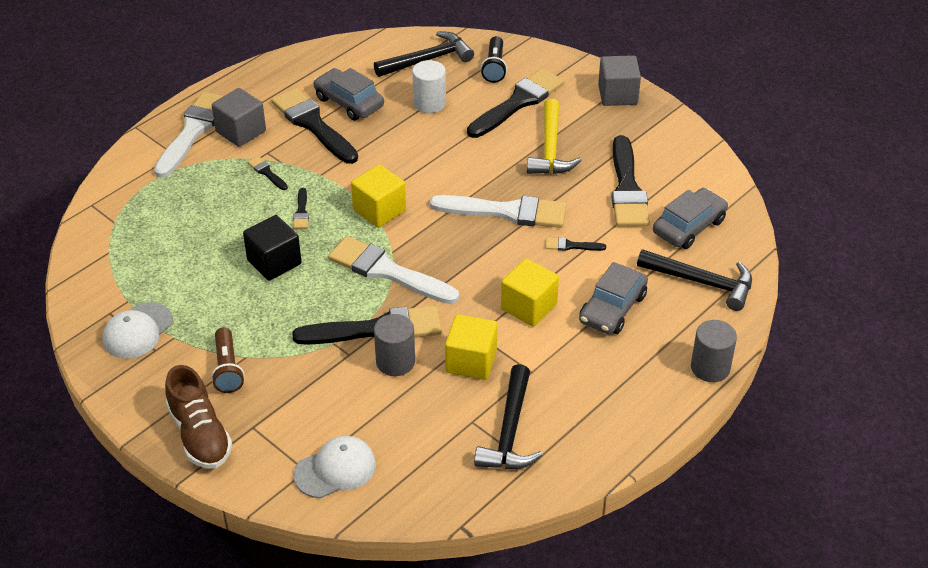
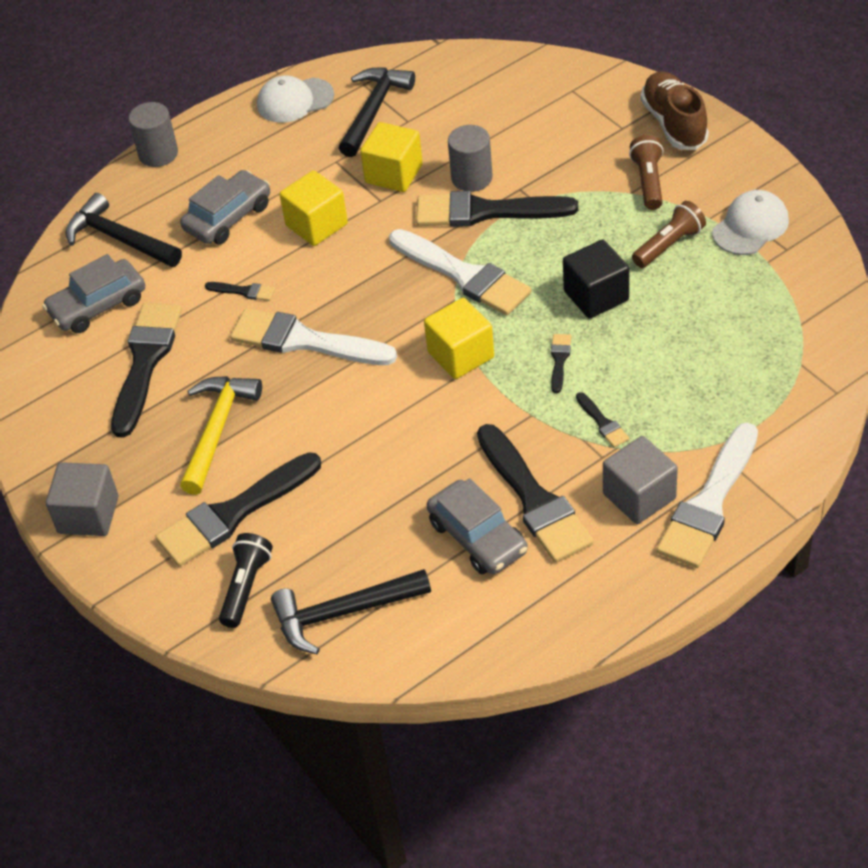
camera: 165 degrees left, 5 degrees up
white cap [294,436,376,498] -> white cap moved to [257,75,334,123]
white cylinder [412,60,446,113] -> none
none -> brown flashlight [632,201,706,268]

